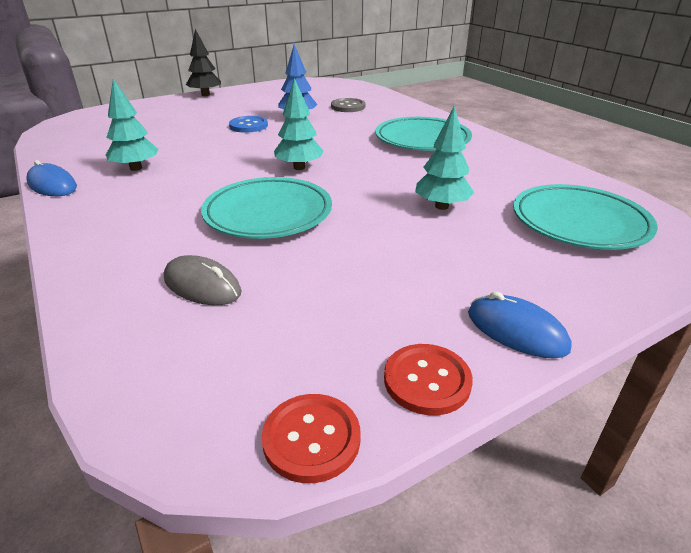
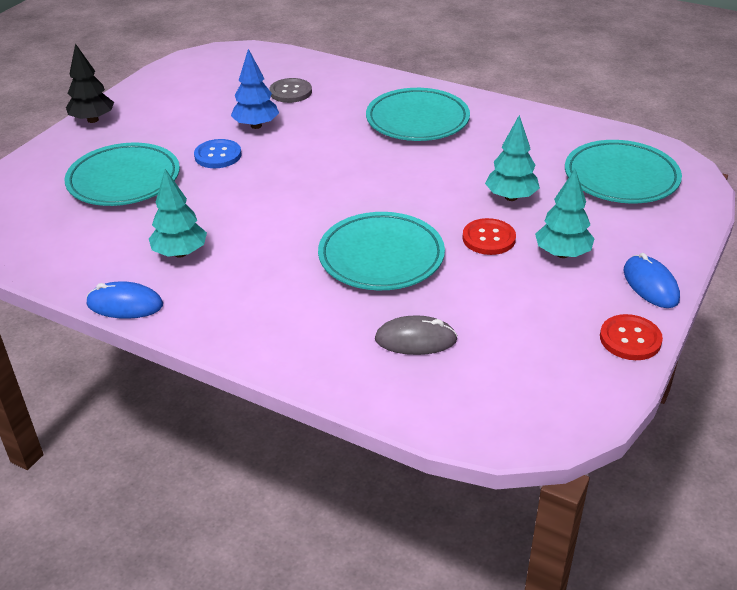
camera: 30 degrees left, 5 degrees up
red button [262,394,361,483] -> red button moved to [462,218,516,255]
turquoise tree [274,78,324,170] -> turquoise tree moved to [535,169,594,258]
blue mouse [468,292,572,359] -> blue mouse turned 60 degrees clockwise [624,253,680,308]
none -> turquoise plate [64,143,180,206]

